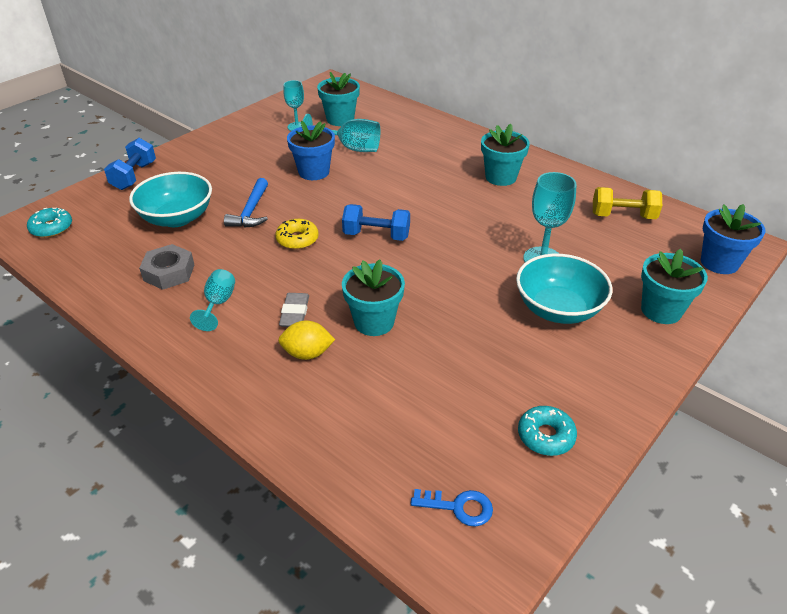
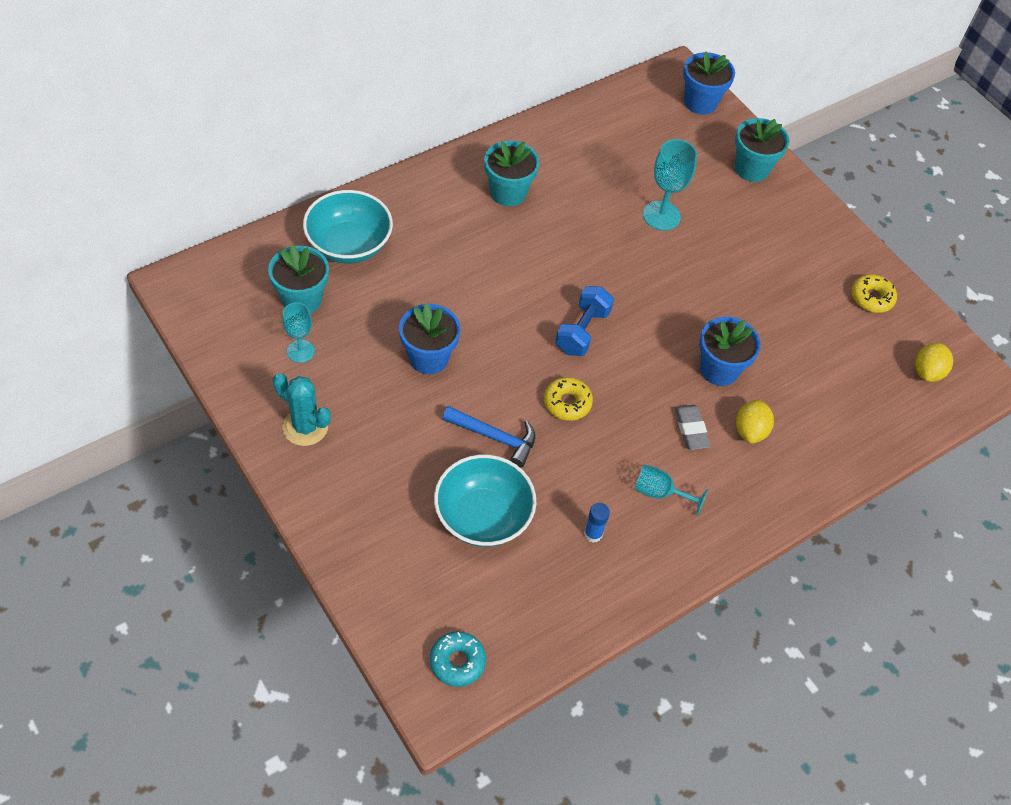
camera: 80 degrees left, 15 degrees up
blue dumbbell [104,138,156,190] -> none
grey nut [139,244,194,290] -> blue glue stick [584,503,610,543]
grey eraser [279,293,309,327] -> grey eraser turned 60 degrees clockwise [675,405,711,450]
turquoise goblet [303,114,380,152] -> none
turquoise flower pot [342,259,405,336] -> blue flower pot [699,317,761,386]
blue key [411,489,493,527] -> yellow lemon [915,343,953,382]
turquoise bowl [516,254,612,324] -> turquoise bowl moved to [303,190,393,264]
turquoise donut [518,406,577,456] -> yellow donut [851,274,897,313]
yellow dumbbell [593,187,662,219] -> none
none -> turquoise cactus [273,373,331,446]

